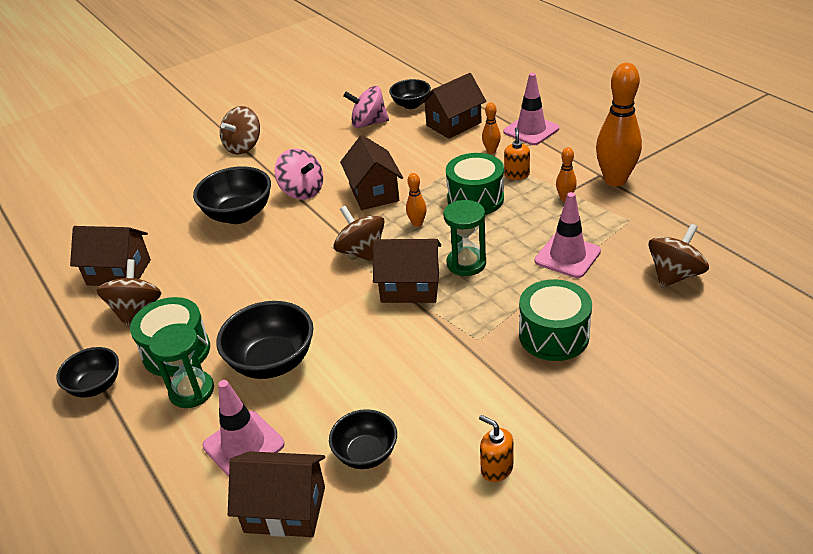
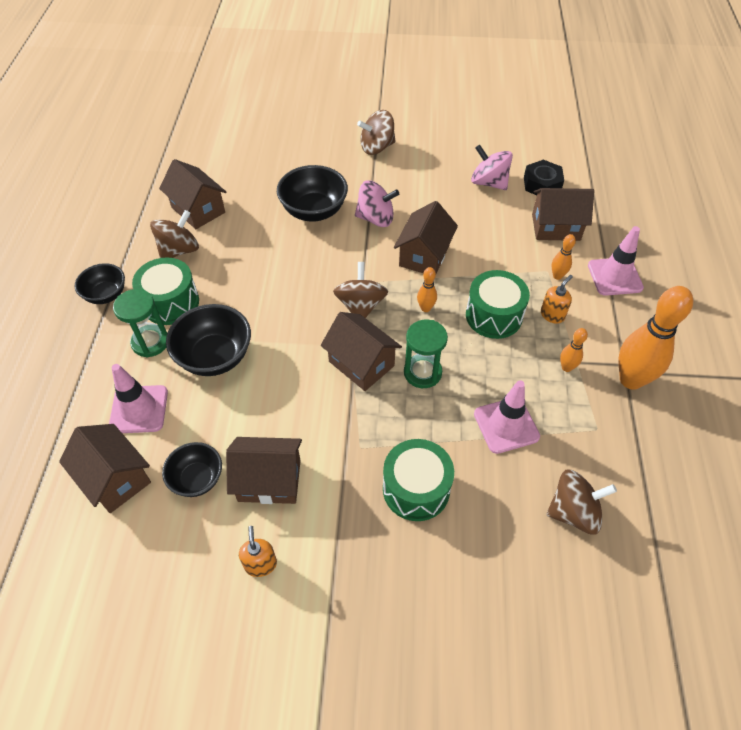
camera: 35 degrees right, 15 degrees up
pink spinning top [274,148,323,200] -> pink spinning top turned 75 degrees counterclockwise [355,180,399,227]
black bowl [389,79,431,109] -> black nut [524,160,564,195]
none -> brown house [226,437,302,504]

